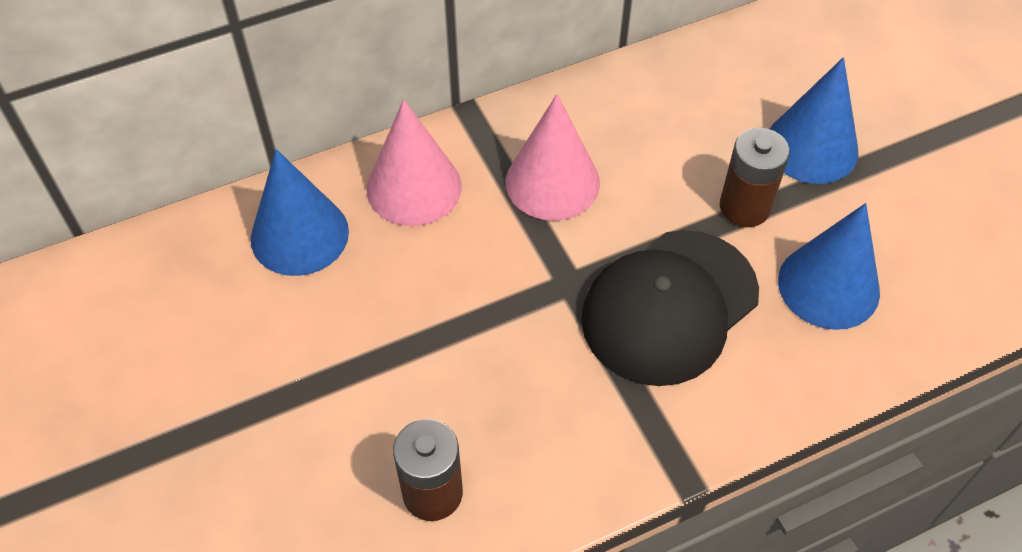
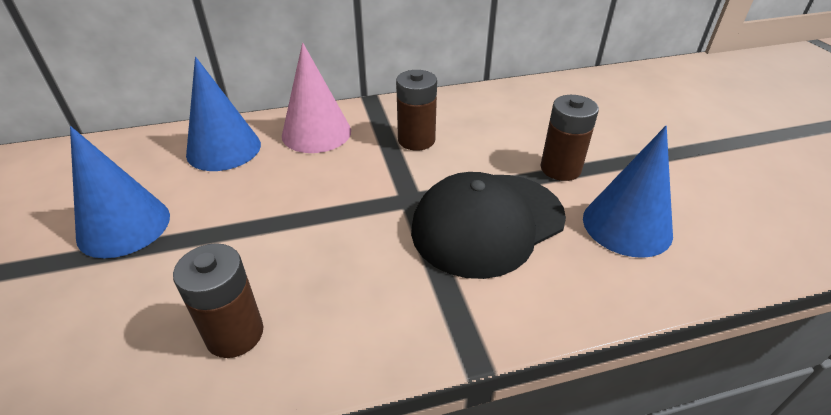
camera: 10 degrees right, 15 degrees down
pink cone [506,94,600,220] -> brown battery [396,70,437,151]
blue cone [770,57,858,184] -> blue cone moved to [70,126,170,258]

